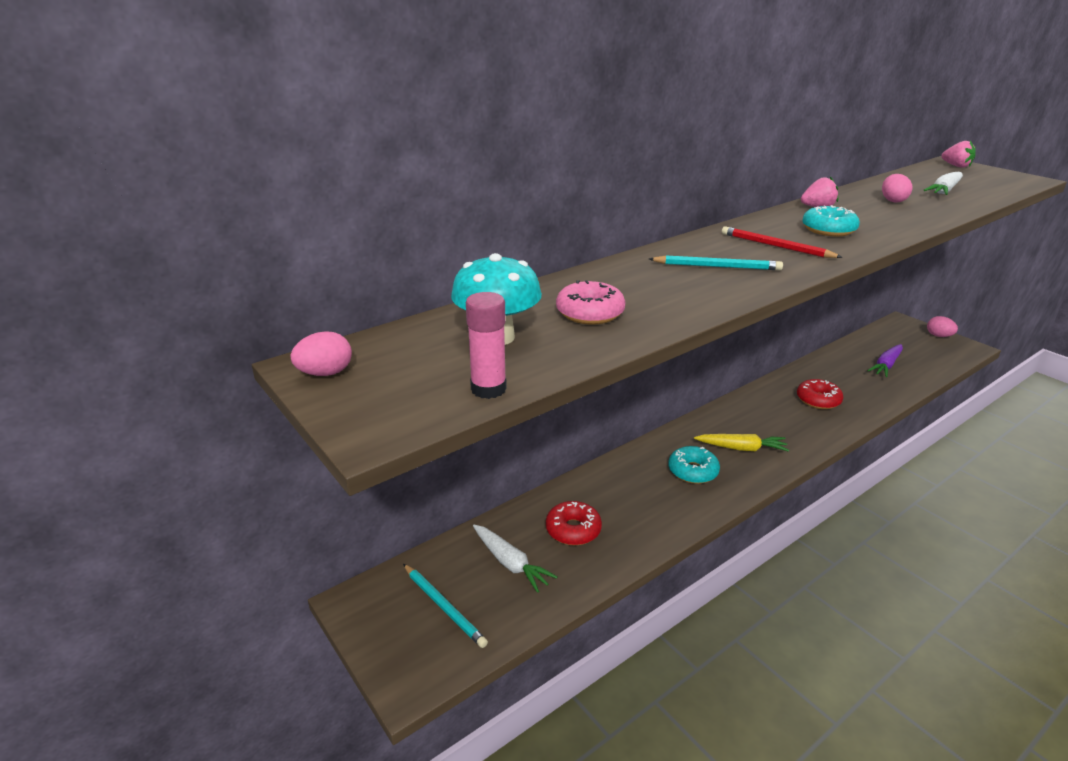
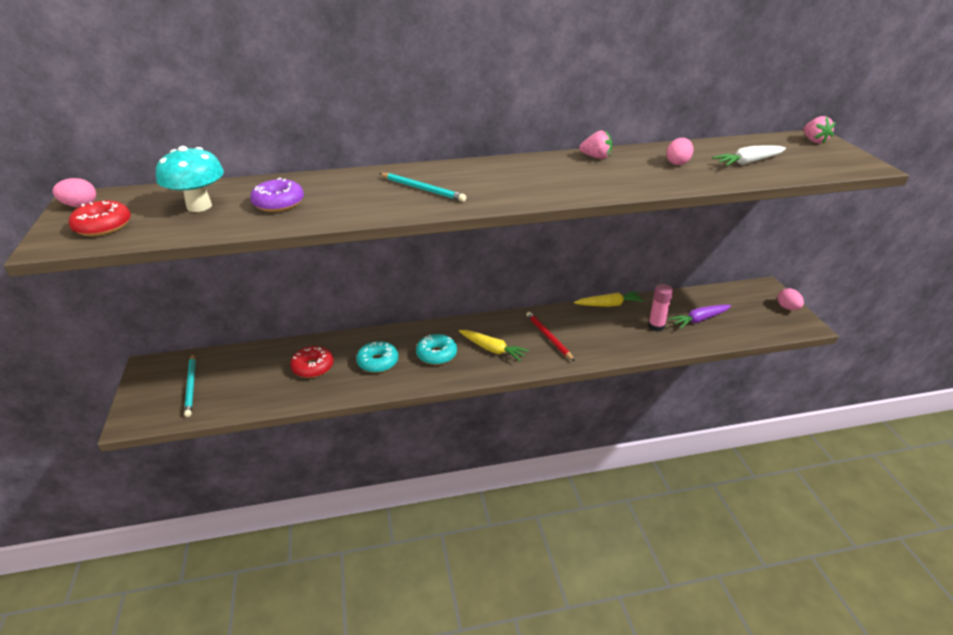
camera: 25 degrees right, 5 degrees up
pink glue stick [466,292,507,399] -> pink glue stick moved to [648,284,673,332]
white carrot [473,525,557,593] -> none
pink donut [556,280,625,324] -> purple donut [250,178,304,212]
red pencil [722,226,843,258] -> red pencil moved to [526,312,575,361]
red donut [797,379,843,409] -> red donut moved to [69,201,131,236]
turquoise donut [802,205,860,236] -> turquoise donut moved to [356,341,398,373]
none -> yellow carrot [574,292,644,307]

